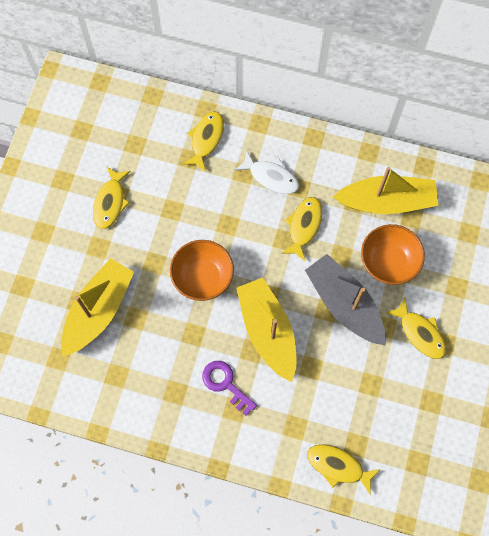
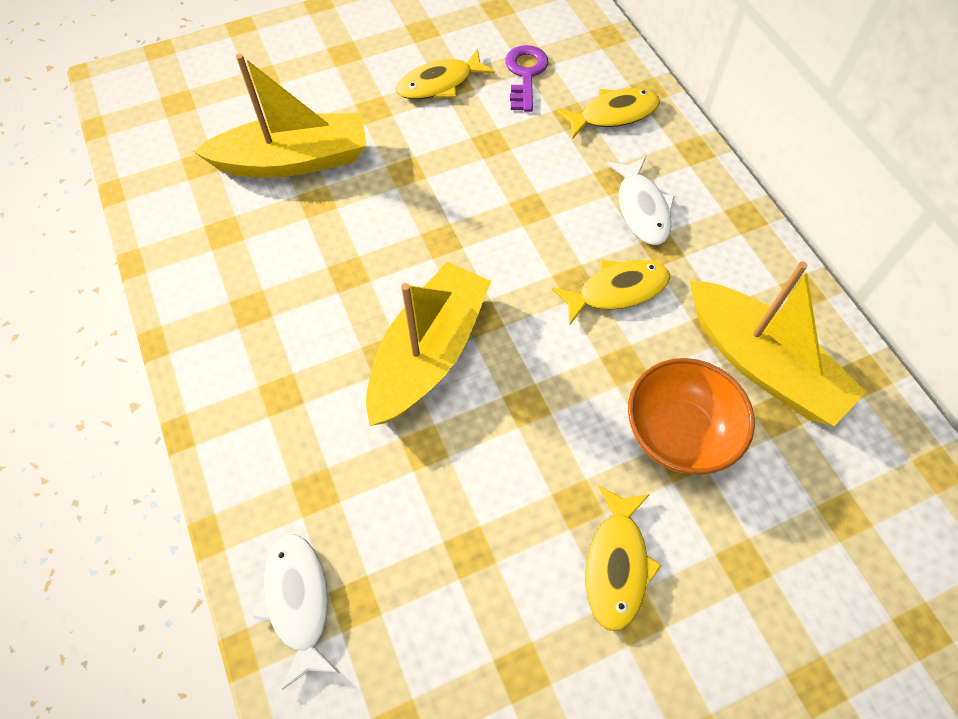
camera: 50 degrees right, 10 degrees down
orange bowl [170,240,234,301] -> none
purple key [202,361,257,416] -> purple key moved to [505,45,548,112]
grey boat [305,254,386,345] -> none
yellow fish [307,445,380,494] -> white fish [253,534,339,690]

